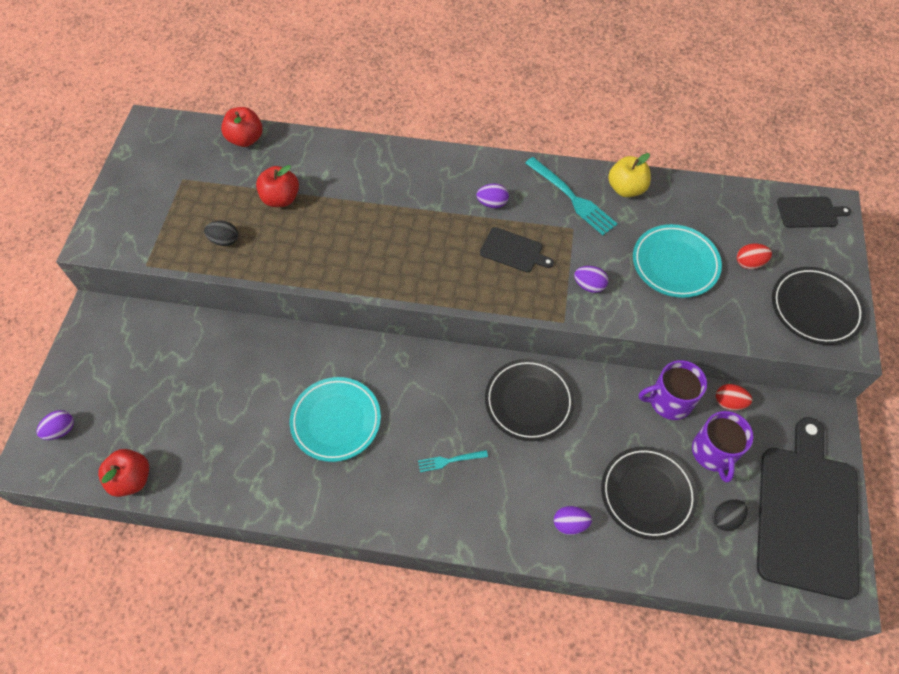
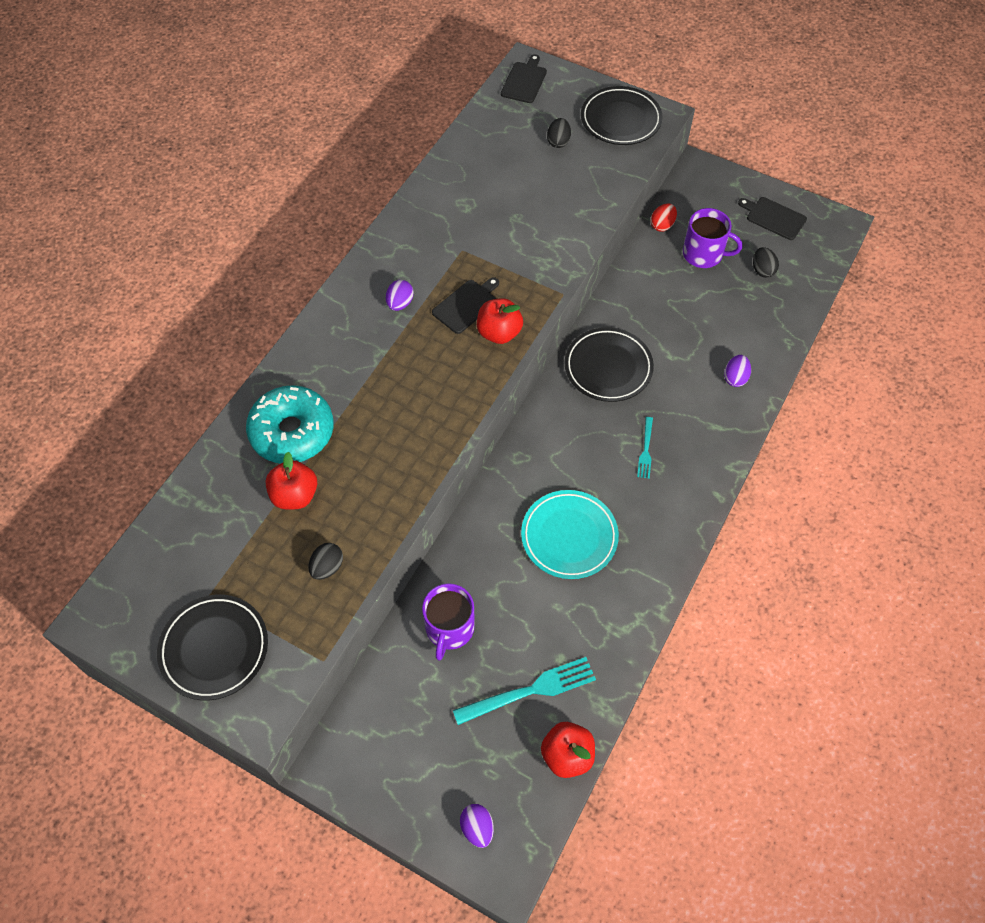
camera: 70 degrees left, 0 degrees up
red apple [221,107,263,147] -> red apple moved to [477,298,523,344]
turquoise fork [525,157,617,235] -> turquoise fork moved to [453,657,596,725]
purple egg [574,266,608,293] -> none
black plate [601,447,698,540] -> black plate moved to [157,594,268,700]
yellow apple [608,153,651,197] -> none
turquoise plate [633,224,722,298] -> none
purple mug [639,360,707,420] -> purple mug moved to [422,583,475,661]
red egg [737,244,772,269] -> black egg [547,118,571,148]
black cutting board [757,417,859,600] -> black cutting board [738,197,807,240], size x0.45
none -> turquoise donut [246,385,334,464]

